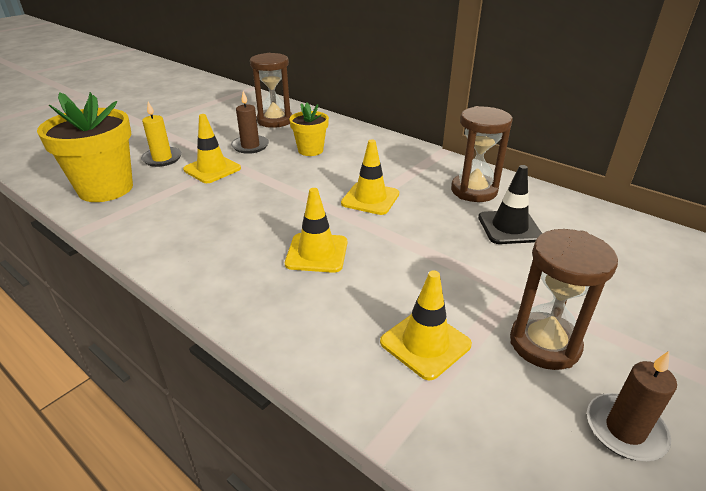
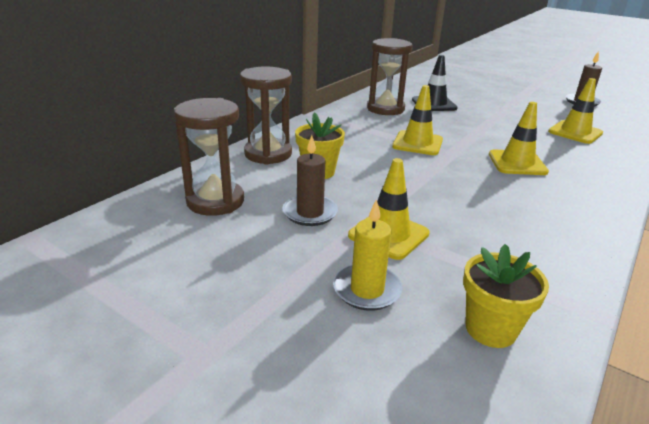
camera: 95 degrees left, 5 degrees down
yellow flower pot [37,92,133,202] -> yellow flower pot [463,244,549,348], size x0.56
brown hourglass [510,229,618,370] -> brown hourglass moved to [240,67,292,165]

